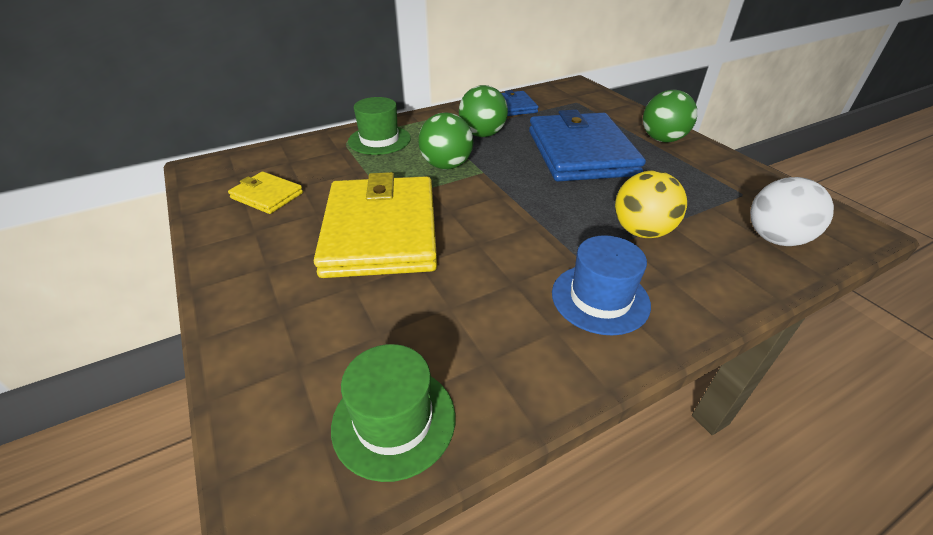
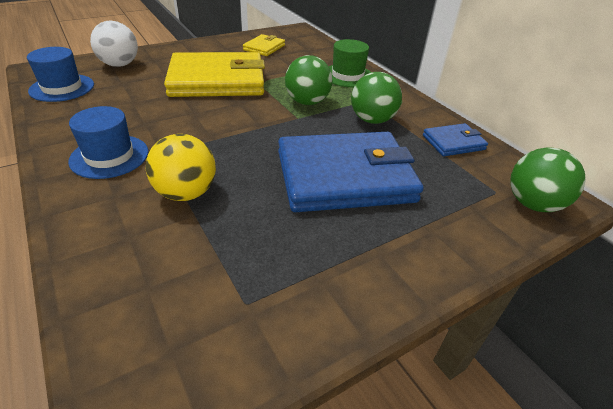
camera: 85 degrees right, 0 degrees up
green hat [331,344,455,482] -> blue hat [27,47,94,102]
green ball [643,90,697,142] -> green ball moved to [510,147,586,212]
white ball [750,177,834,246] -> white ball moved to [90,21,138,67]

